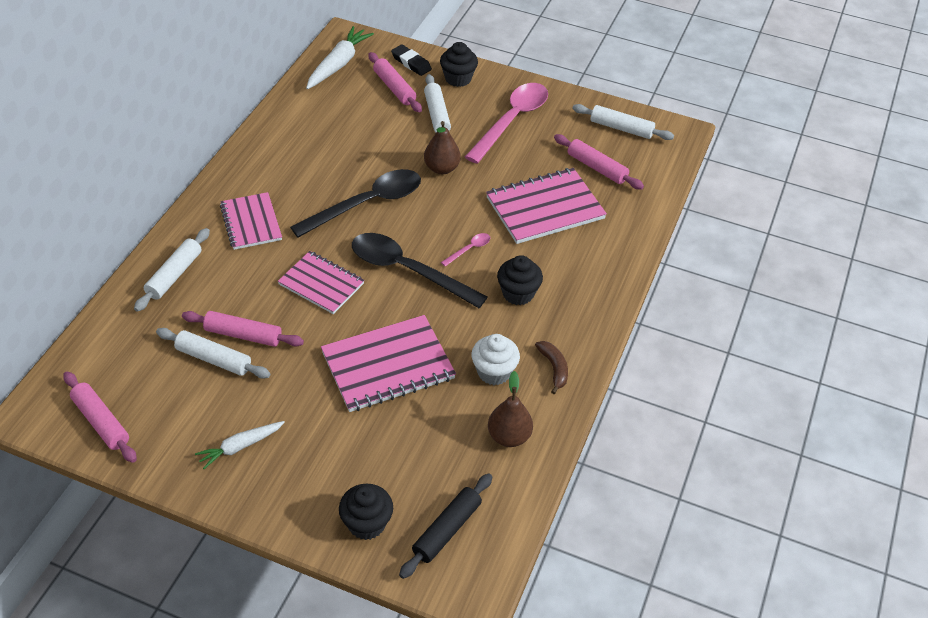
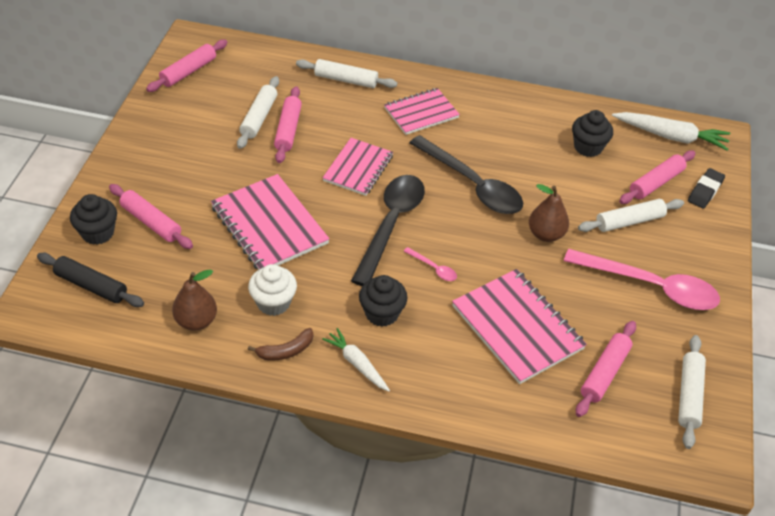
camera: 80 degrees right, 0 degrees up
white carrot [195,421,285,469] -> white carrot moved to [322,328,390,391]
black cupcake [440,42,478,87] -> black cupcake moved to [572,110,613,157]
none -> pink rolling pin [109,184,193,249]

